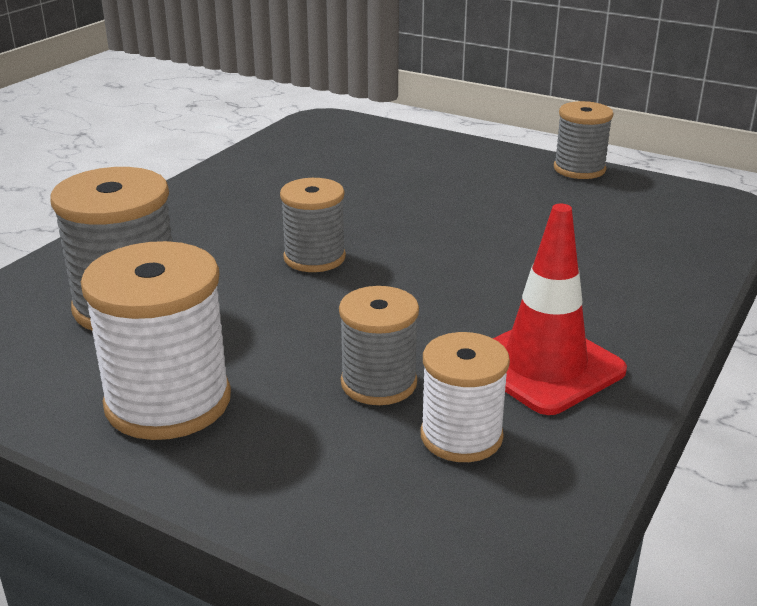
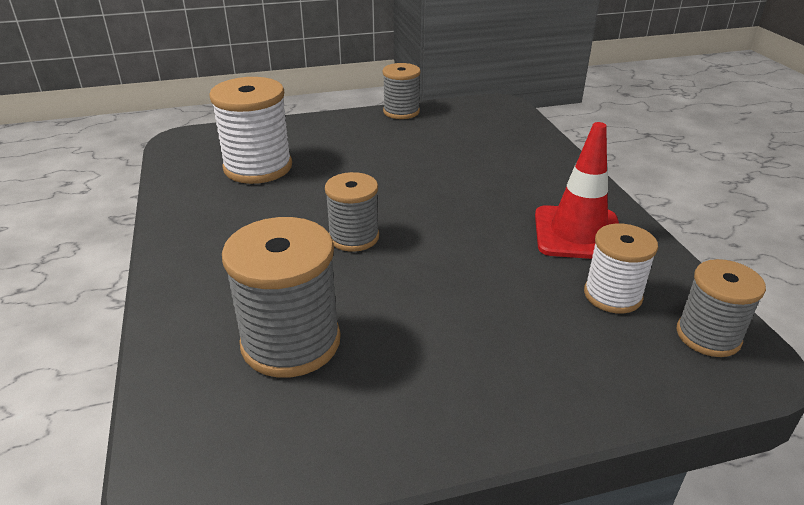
camera: 45 degrees left, 5 degrees up
white spool [81,241,231,440] -> white spool moved to [209,77,292,184]
grey spool [339,286,419,405] -> grey spool moved to [677,259,766,357]

